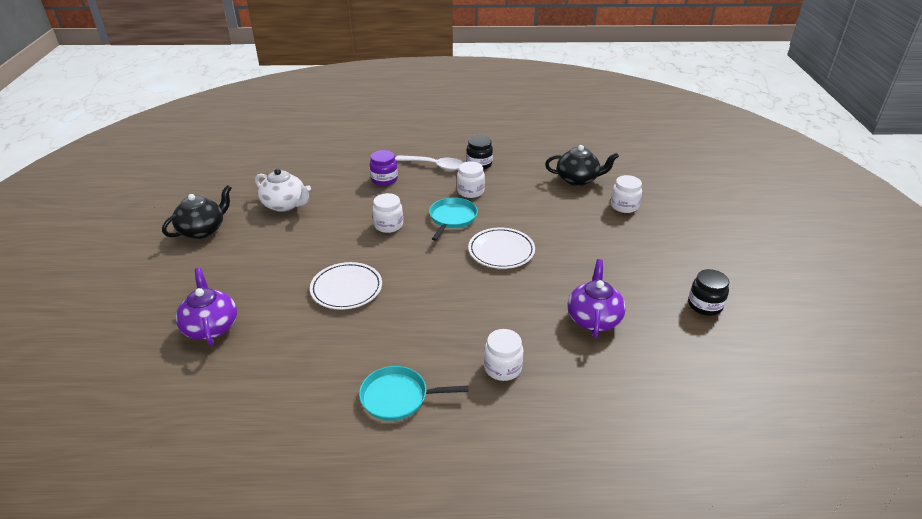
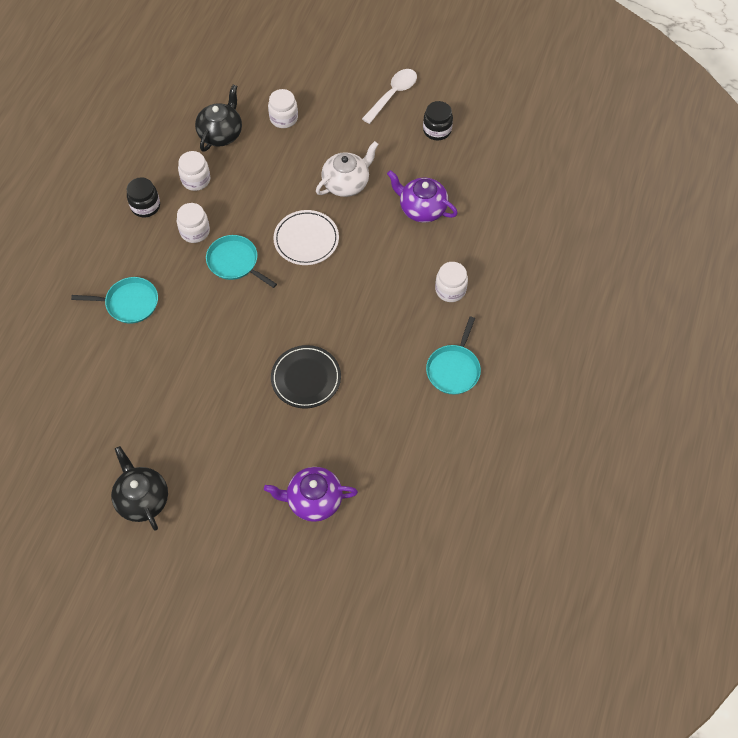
camera: 70 degrees left, 25 degrees up
white teapot [255,169,311,212] -> white teapot moved to [316,141,379,197]
white plate [310,262,382,310] -> black plate [271,345,341,409]
purple jar [370,150,398,186] -> turquoise pan [71,277,158,324]
white jar [372,193,403,233] -> white jar moved to [178,151,210,191]
white spoon [395,155,464,171] -> white spoon moved to [362,69,417,124]

